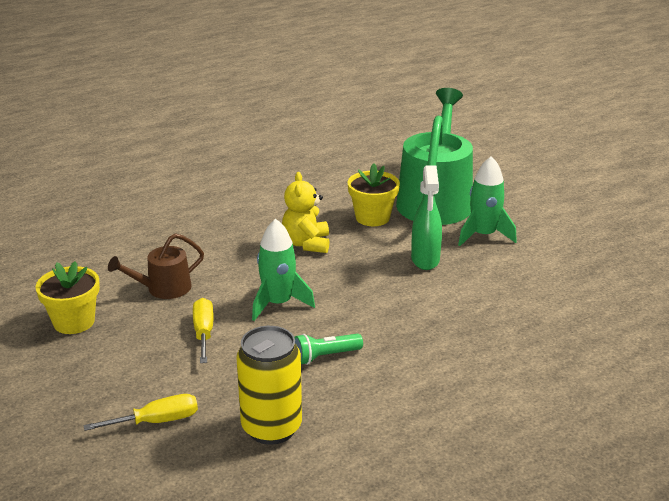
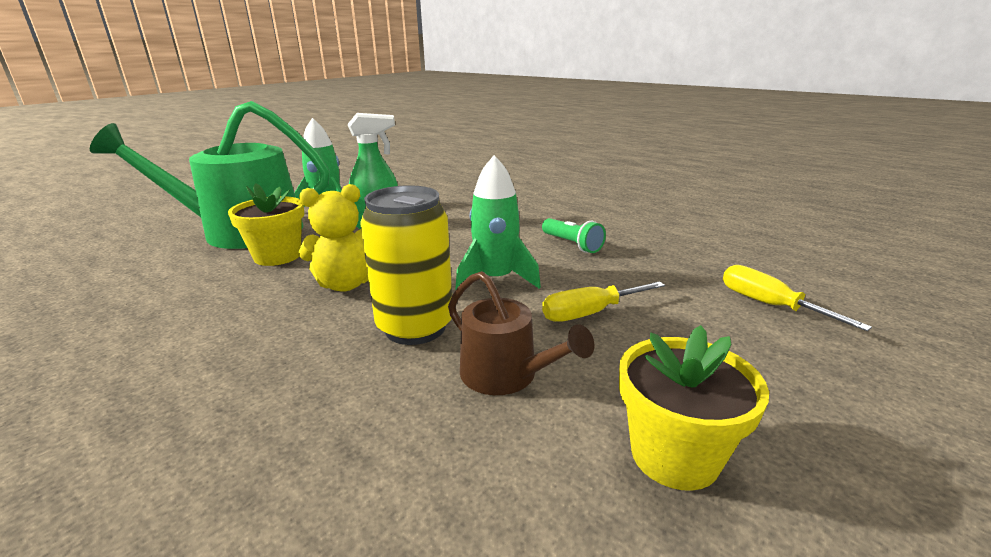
camera: 105 degrees left, 5 degrees down
yellow can [236,326,302,445] -> yellow can moved to [360,185,452,345]

